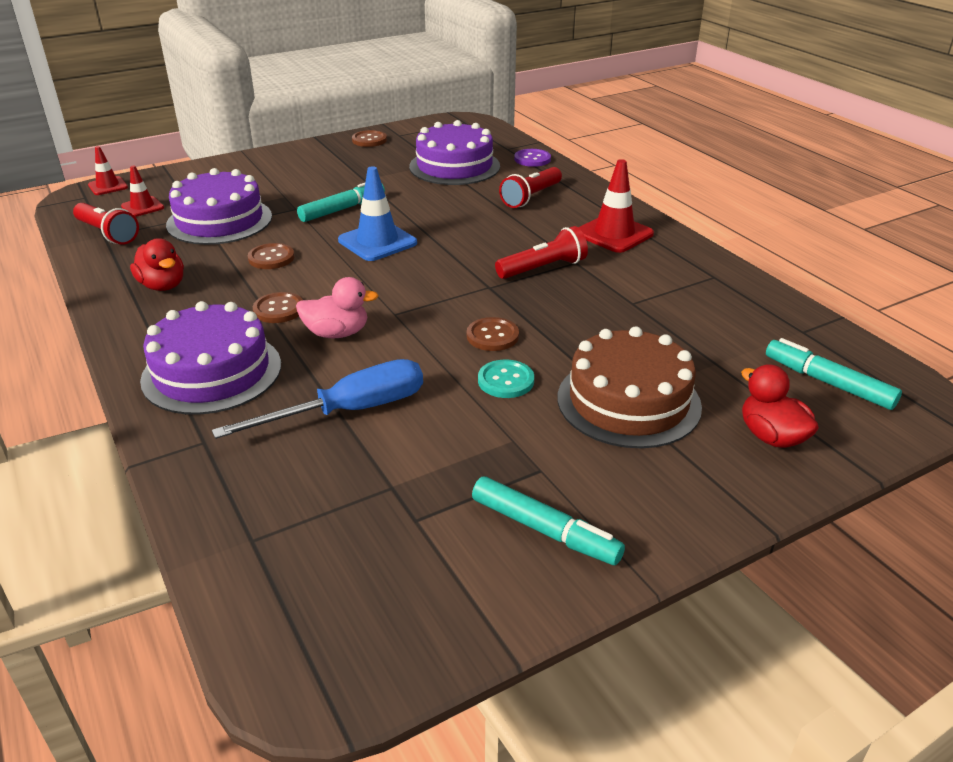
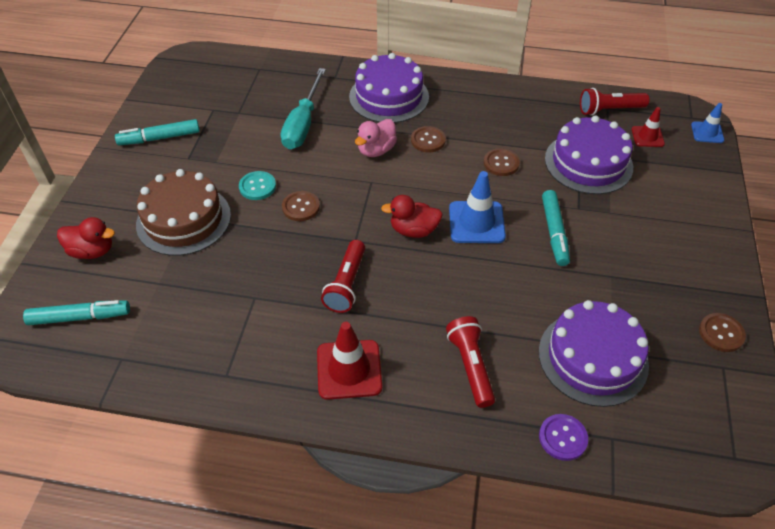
camera: 130 degrees right, 15 degrees up
red traffic cone [88,146,128,195] -> blue traffic cone [691,103,724,143]
red duck [130,238,184,291] -> red duck moved to [381,195,443,238]
blue screwdriver [212,359,423,439] -> turquoise screwdriver [281,68,326,149]

